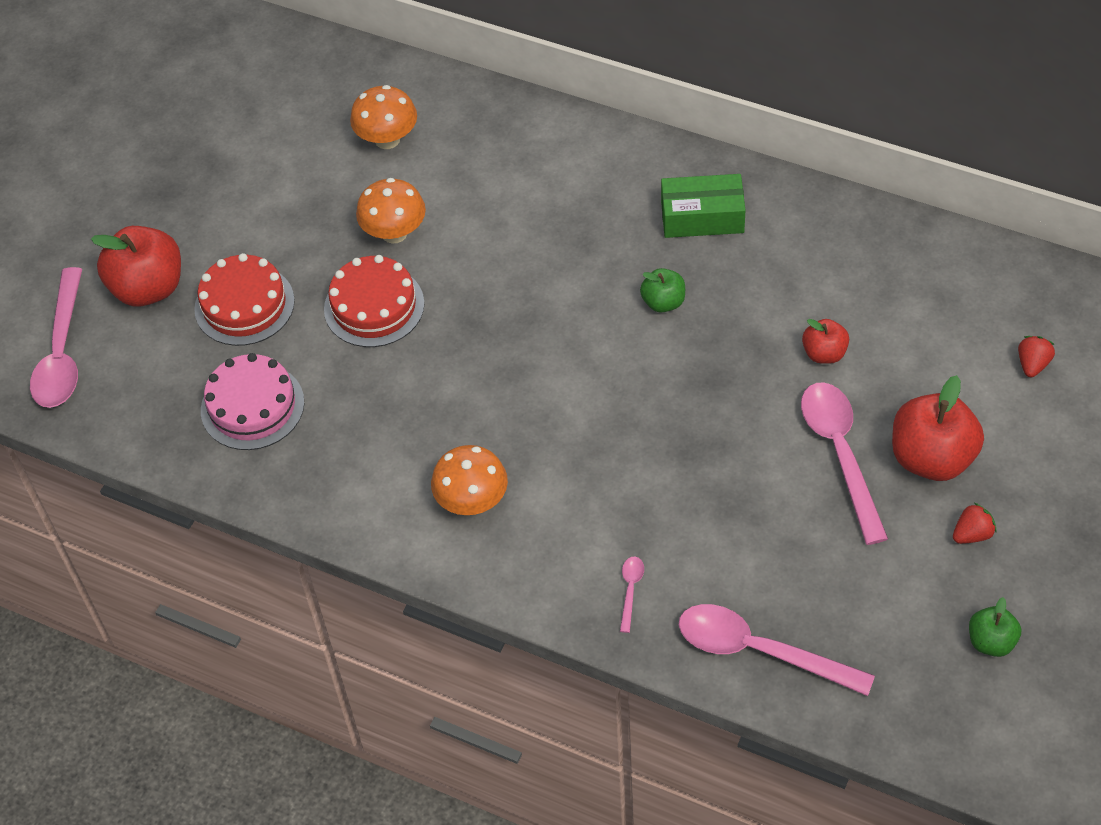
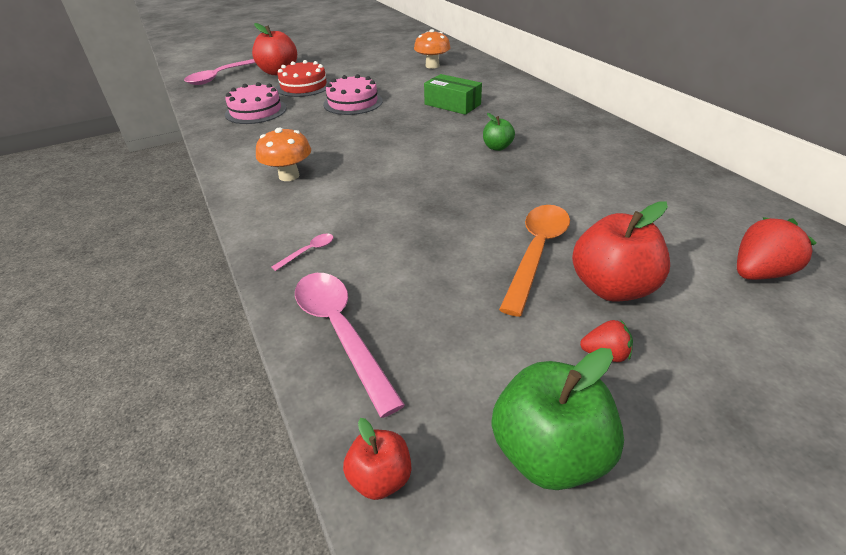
camera: 35 degrees right, 15 degrees down
red cake [324,255,424,347] -> pink cake [323,74,383,115]
orange mushroom [356,178,426,244] -> none
green box [661,174,746,238] -> green box moved to [424,74,482,115]
pink spoon [801,382,888,545] -> orange spoon [499,205,570,317]
red apple [802,319,849,364] -> red apple moved to [343,418,411,500]
green apple [969,597,1021,657] -> green apple [492,348,624,490], size x1.86
red strawberry [1018,336,1055,377] -> red strawberry [737,217,817,280], size x1.69

